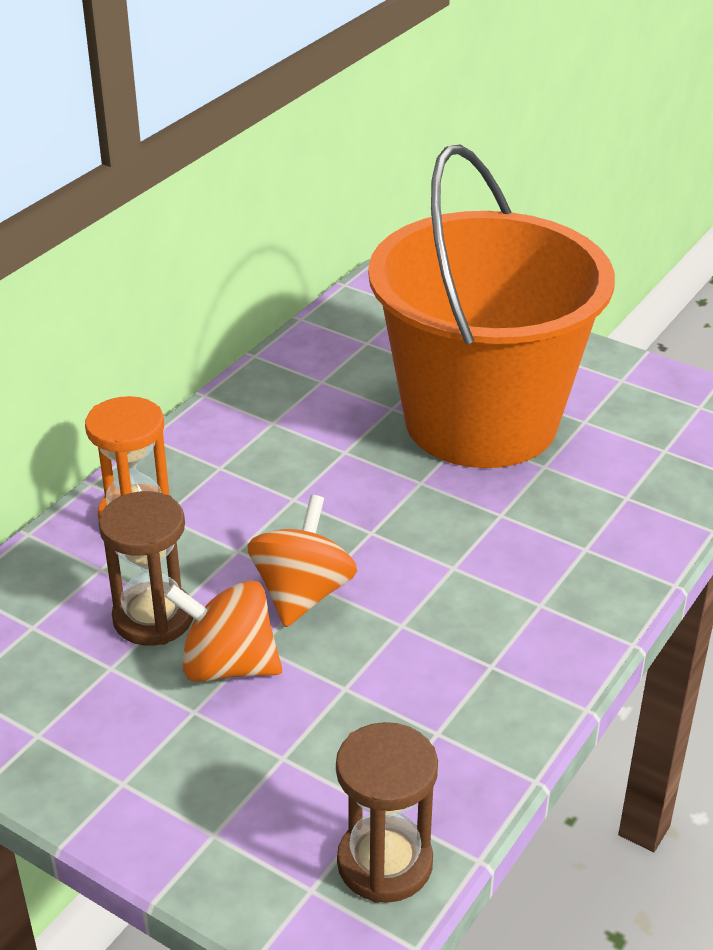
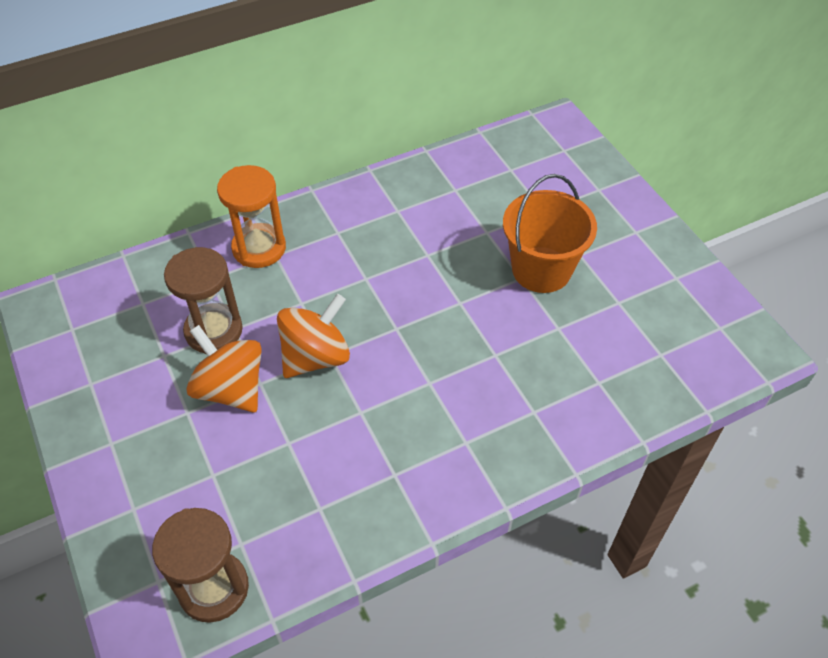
camera: 30 degrees right, 15 degrees up
orange bucket [368,144,615,468] -> orange bucket [503,174,597,293], size x0.49

